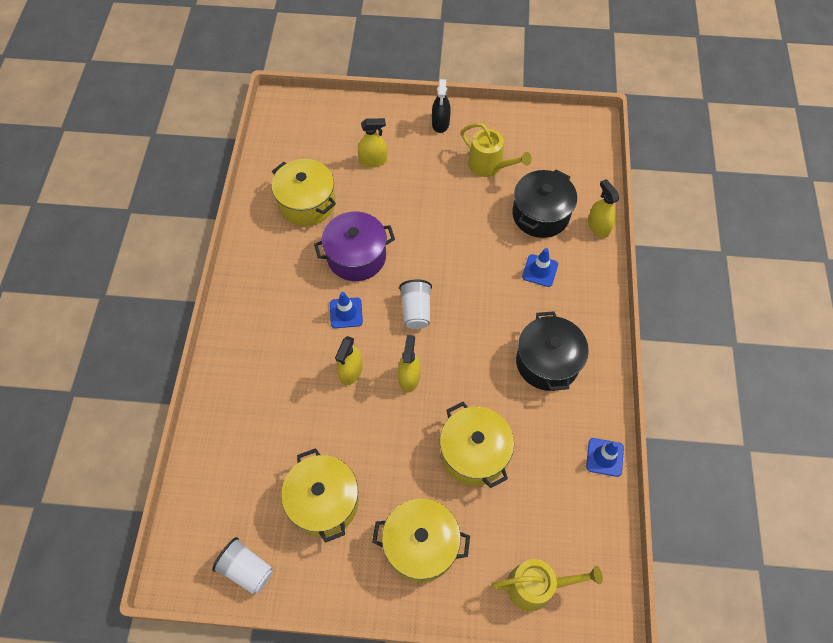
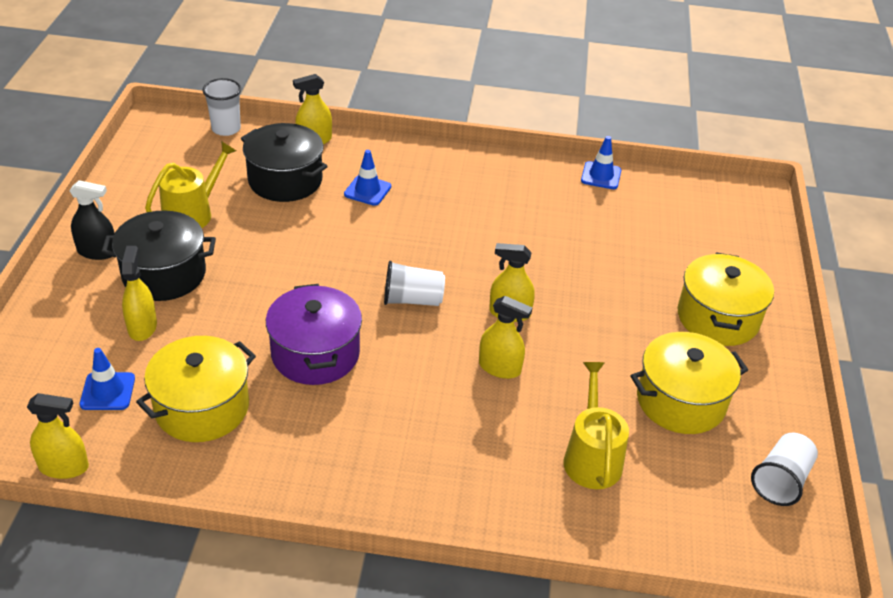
camera: 90 degrees left, 20 degrees down
blue traffic cone [330,292,363,328] -> blue traffic cone moved to [80,348,135,410]
yellow pot [440,402,514,488] -> none
yellow watering can [491,559,603,611] -> yellow watering can moved to [564,362,629,489]
black pot [516,311,589,391] -> black pot moved to [101,210,216,301]
none -> yellow spray bottle [27,393,89,479]
none -> white cup [202,78,241,136]

